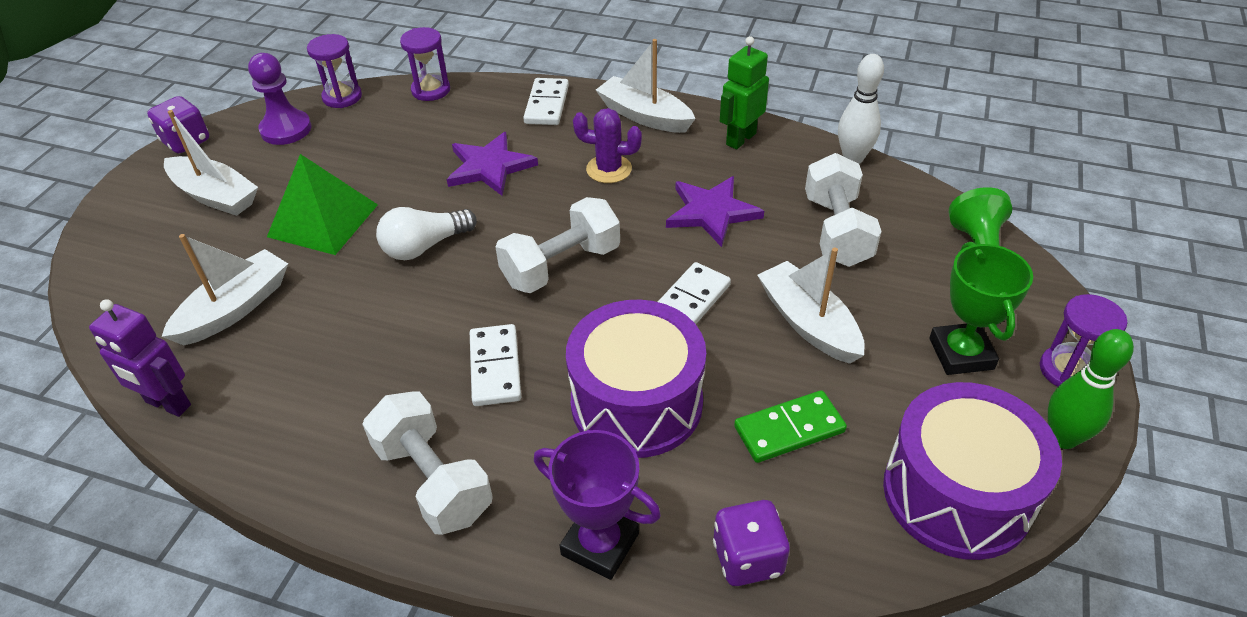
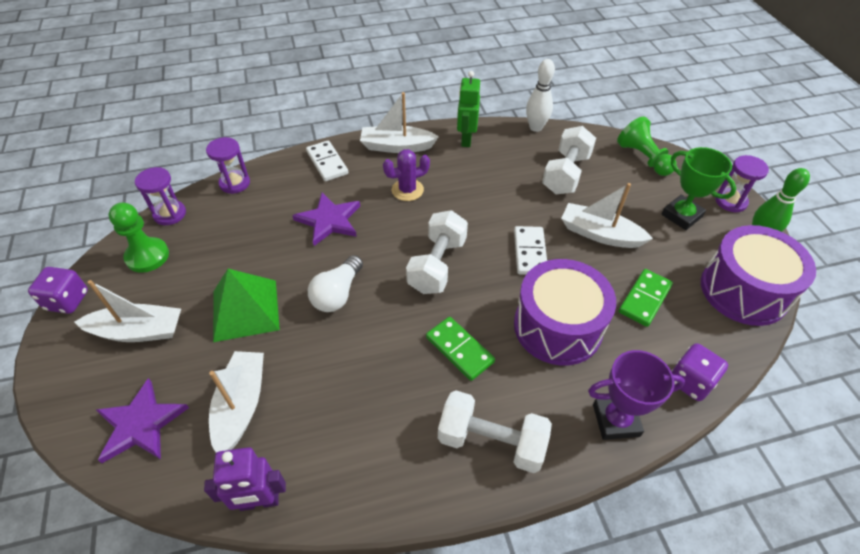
camera: 35 degrees left, 5 degrees up
purple pawn [248,53,311,145] -> green pawn [109,202,169,273]
white domino [470,324,521,406] -> green domino [426,317,495,381]
purple star [666,176,764,247] -> purple star moved to [96,378,189,463]
white dumbbell [805,153,882,267] -> white dumbbell turned 60 degrees clockwise [542,126,596,194]

